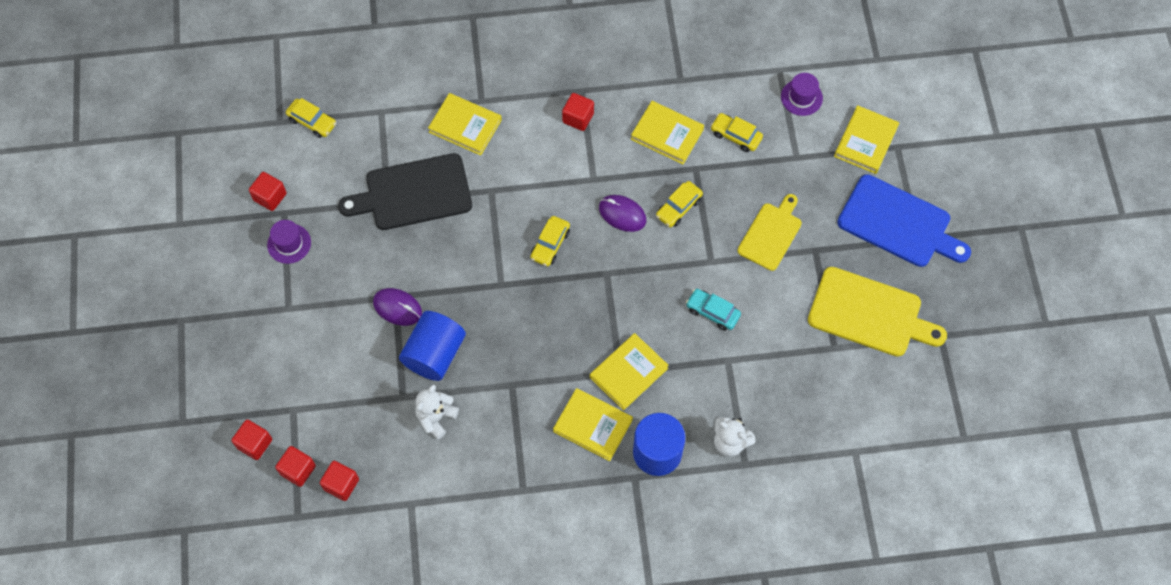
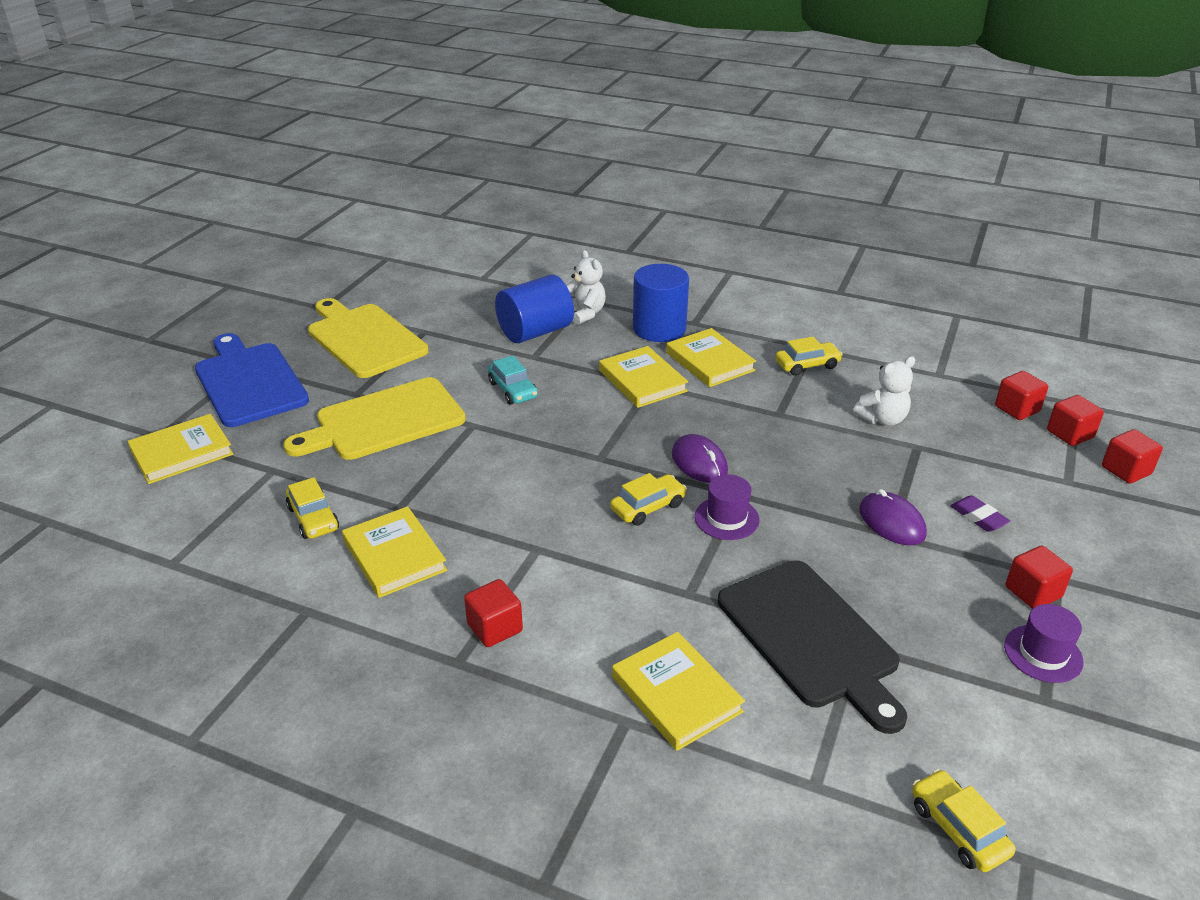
camera: 150 degrees left, 30 degrees down
red cube [249,172,287,211] -> red cube moved to [1005,545,1073,609]
black cutting board [338,153,472,230] -> black cutting board turned 45 degrees clockwise [718,560,907,734]
blue cylinder [399,311,466,381] -> blue cylinder moved to [495,275,574,343]
yellow book [590,333,669,410] -> yellow book turned 75 degrees clockwise [599,346,688,408]
purple mouse [599,195,646,232] -> purple mouse moved to [672,434,728,483]
yellow car [656,181,703,227] -> yellow car moved to [775,337,843,376]
yellow cutting board [738,194,802,271] -> yellow cutting board [283,377,466,460], size x1.55
purple hat [781,73,823,116] -> purple hat moved to [695,475,760,540]
none -> purple eraser [951,495,1010,532]

